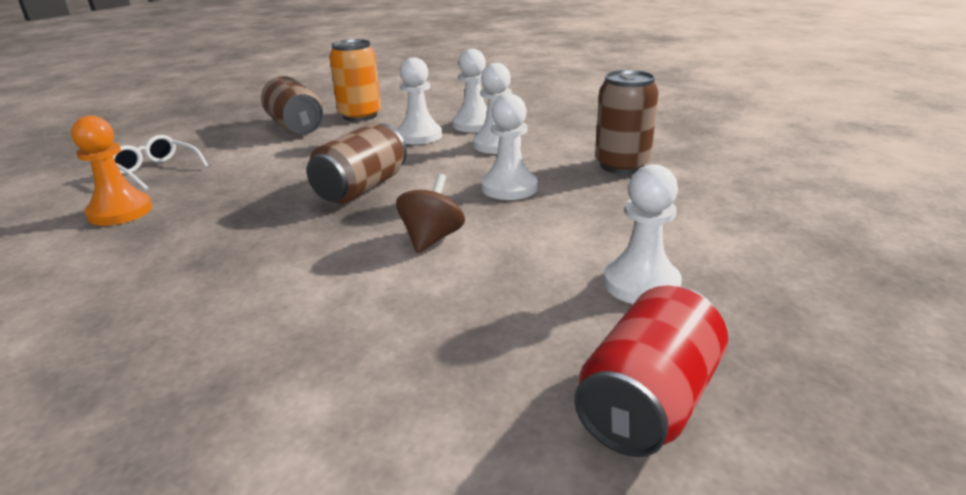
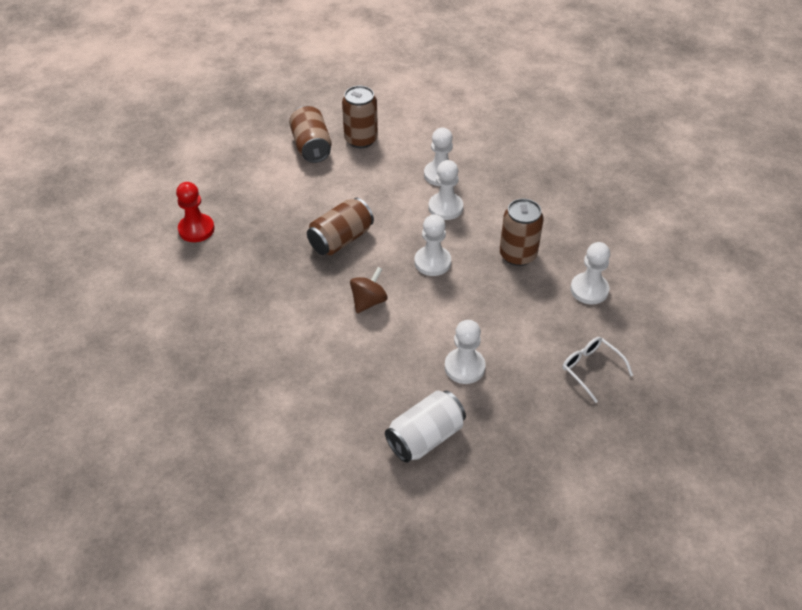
camera: 15 degrees right, 20 degrees up
orange pawn [71,115,152,226] -> red pawn [176,182,215,242]
white glasses [113,135,209,190] -> white glasses moved to [562,337,633,403]
orange can [329,39,381,121] -> brown can [342,86,378,148]
white pawn [396,57,442,144] -> white pawn moved to [570,242,610,304]
red can [574,285,728,457] -> white can [385,391,466,463]

